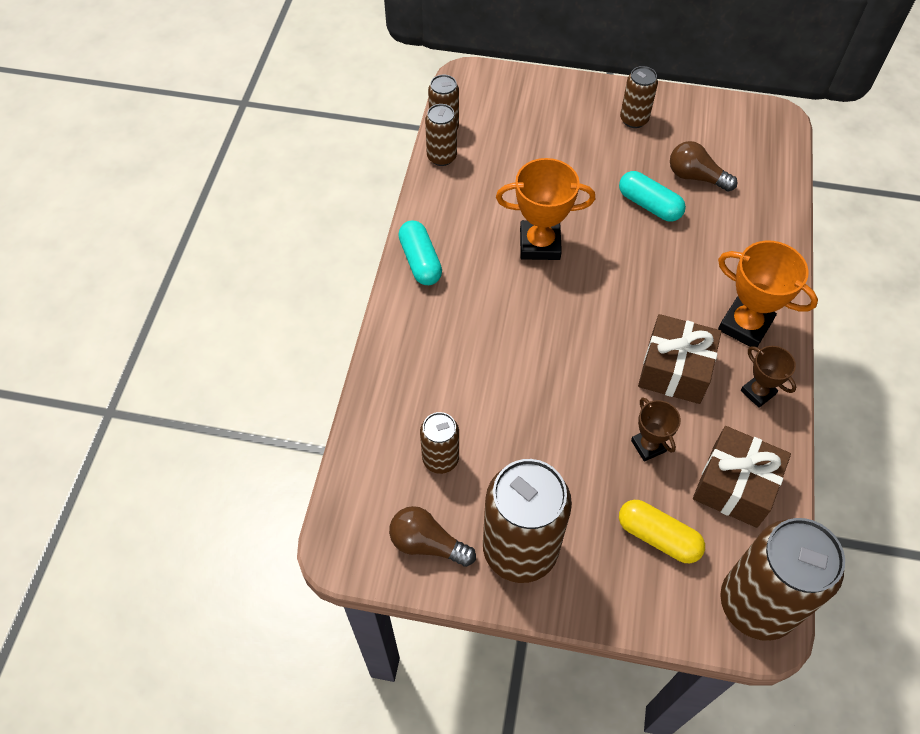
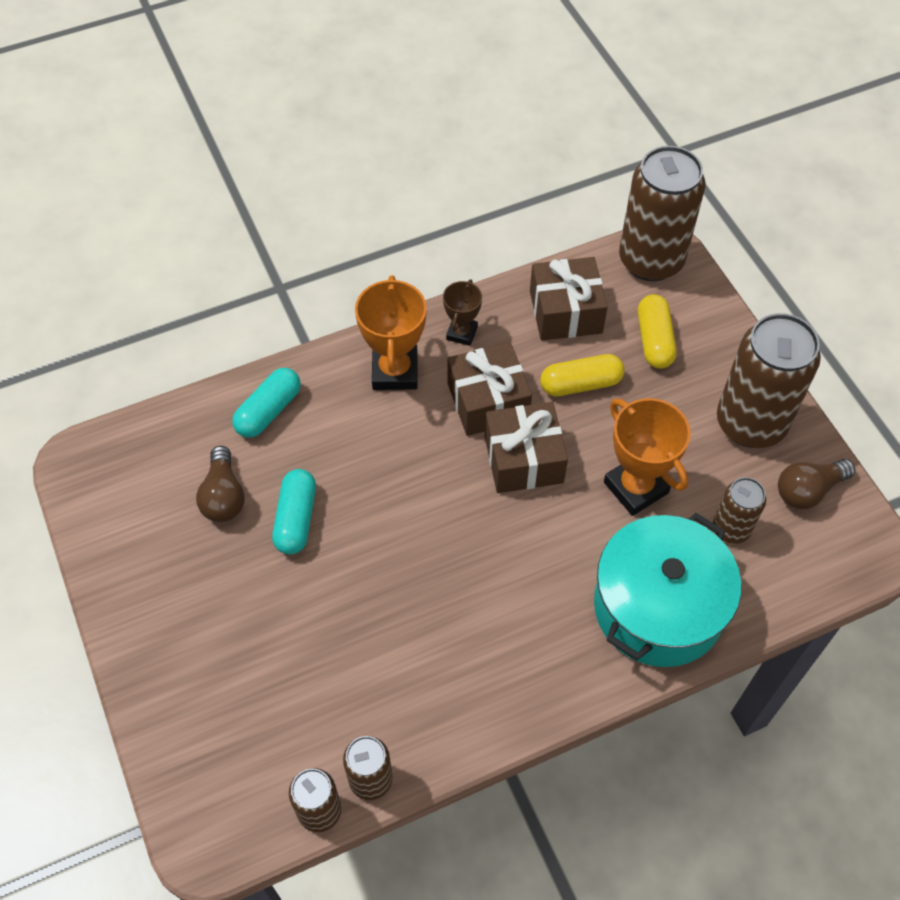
camera: 125 degrees left, 0 degrees up
brown light bulb [389,506,476,567] -> brown light bulb turned 75 degrees clockwise [778,459,855,509]
turquoise capsule [398,220,442,285] -> turquoise capsule moved to [232,368,301,438]
orange trophy [496,158,595,260] -> orange trophy moved to [604,398,691,516]
brown can [620,66,658,128] -> none
brown trophy [631,397,681,462] -> yellow capsule [540,354,625,396]
none -> brown gift [485,402,568,493]
none -> turquoise pot [594,513,741,667]

